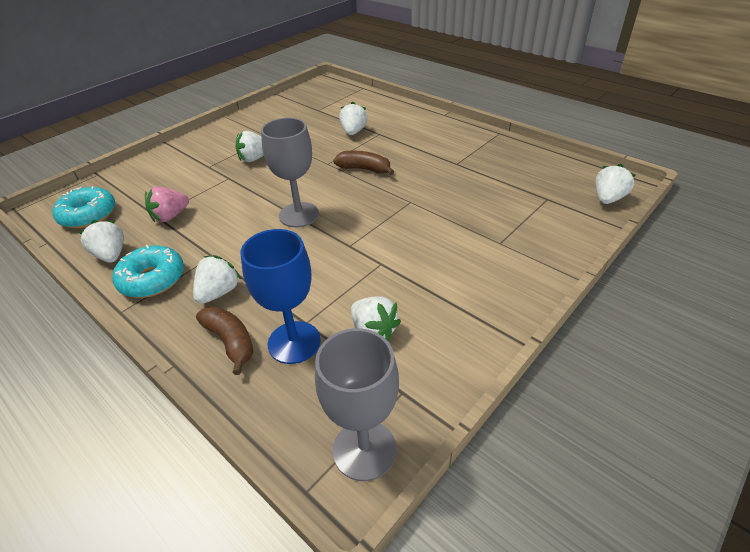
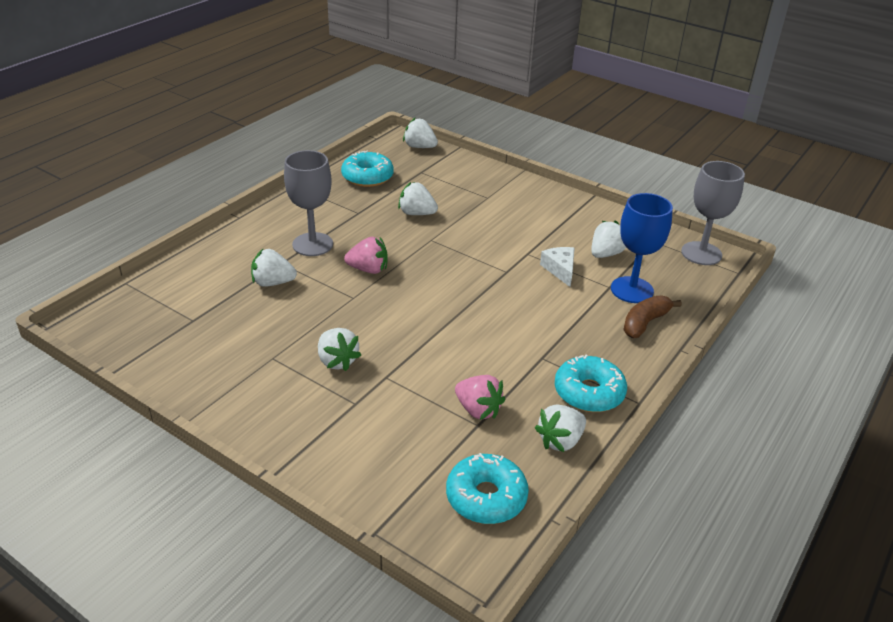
camera: 100 degrees left, 5 degrees down
white strawberry [193,255,241,304] -> white strawberry moved to [398,182,438,215]
grey goblet [261,118,319,227] -> grey goblet moved to [284,150,333,256]
brown banana [333,151,394,175] -> pink strawberry [344,237,387,274]
none -> turquoise donut [341,151,394,187]
none -> white cheese [540,247,575,287]

